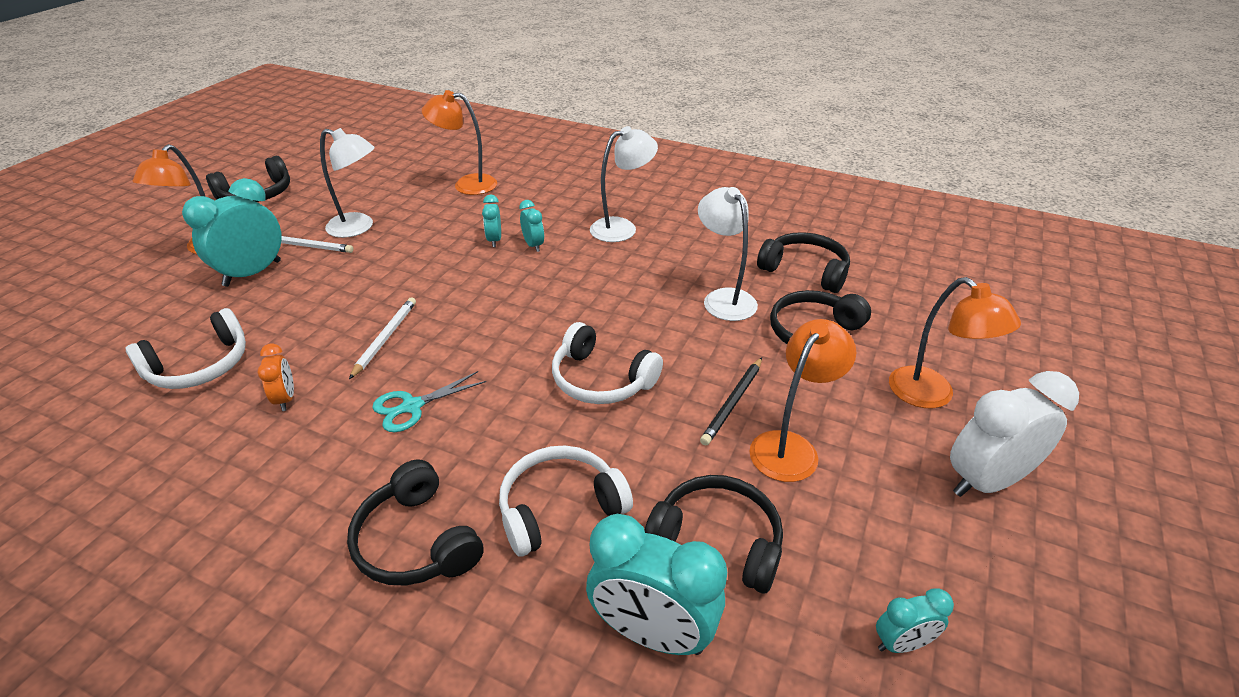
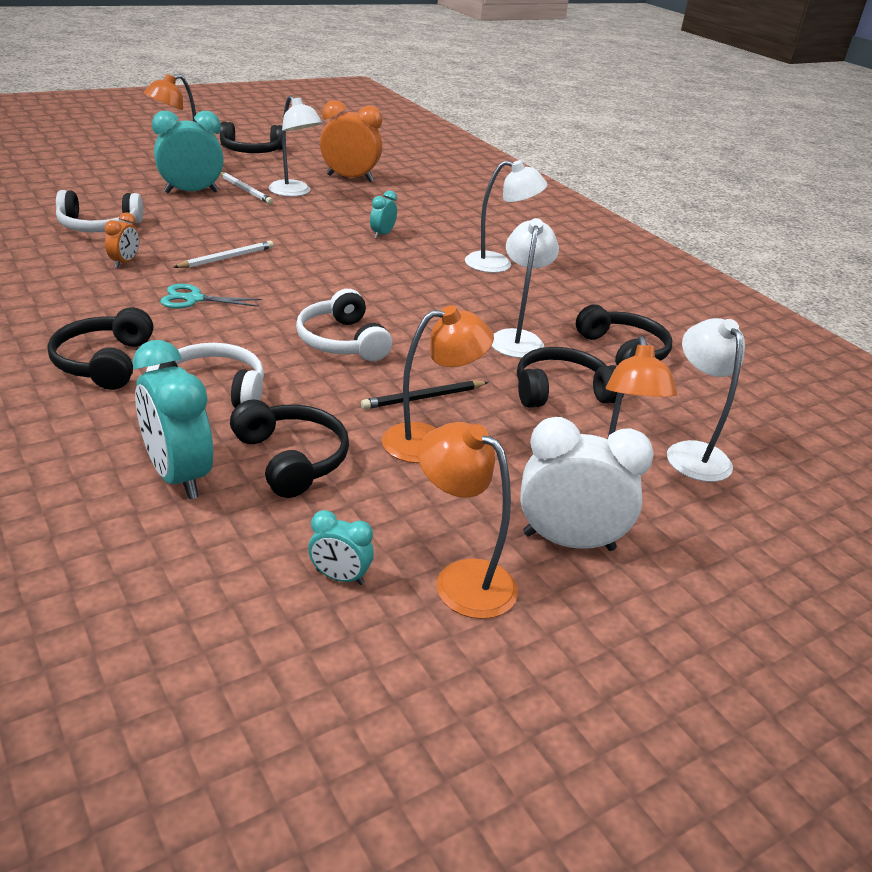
camera: 30 degrees right, 5 degrees down
orange lamp [422,90,497,195] -> orange lamp moved to [418,422,518,619]
turquoise clock [519,200,544,252] -> none
none -> orange clock [320,100,382,182]
none -> white lamp [667,318,745,482]

